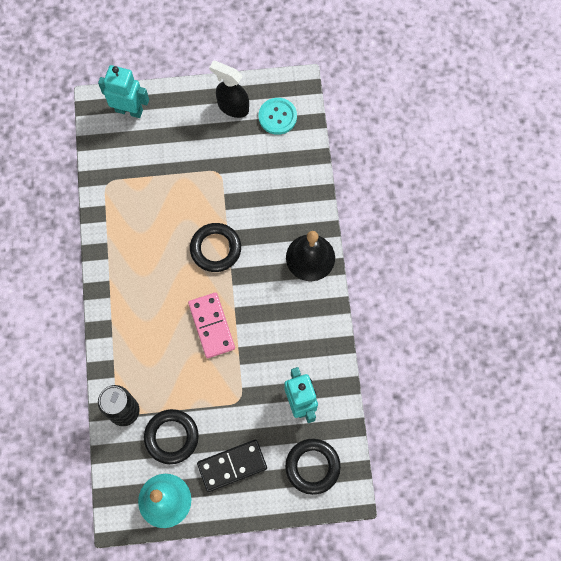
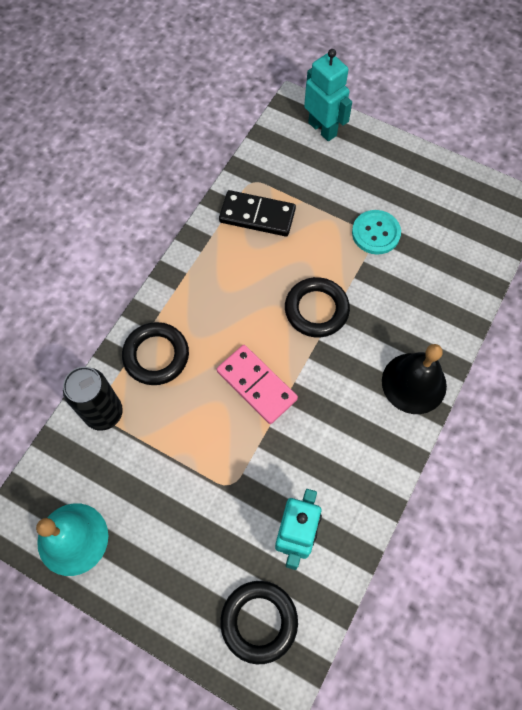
camera: 35 degrees right, 5 degrees down
black ring [144,409,199,464] -> black ring moved to [122,322,189,385]
pink domino [188,293,235,358] -> pink domino turned 60 degrees counterclockwise [217,345,298,424]
black domino [197,439,267,492] -> black domino moved to [219,190,296,237]
black spray bottle [209,61,249,118] -> none
turquoise button [259,98,297,135] -> turquoise button moved to [352,210,401,254]

